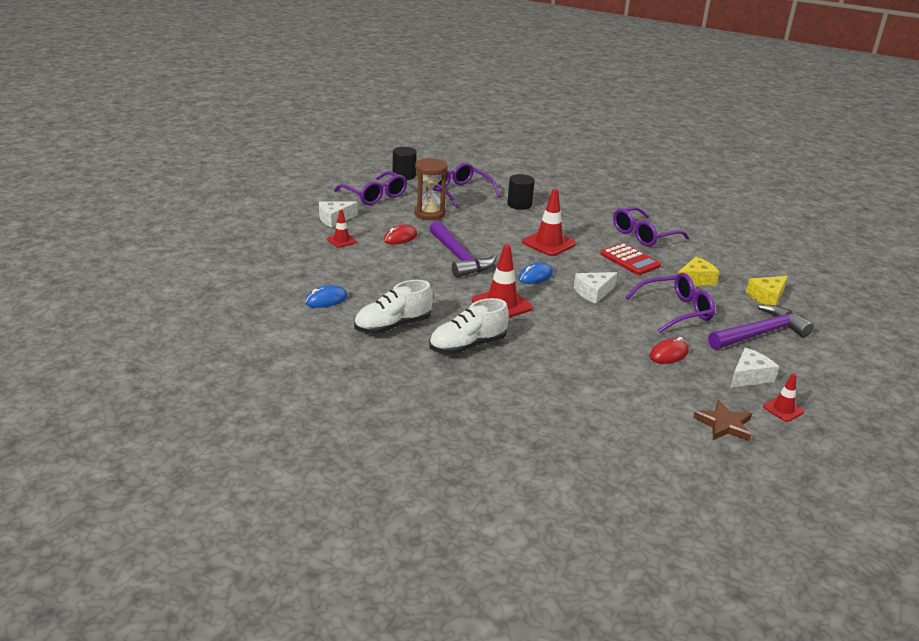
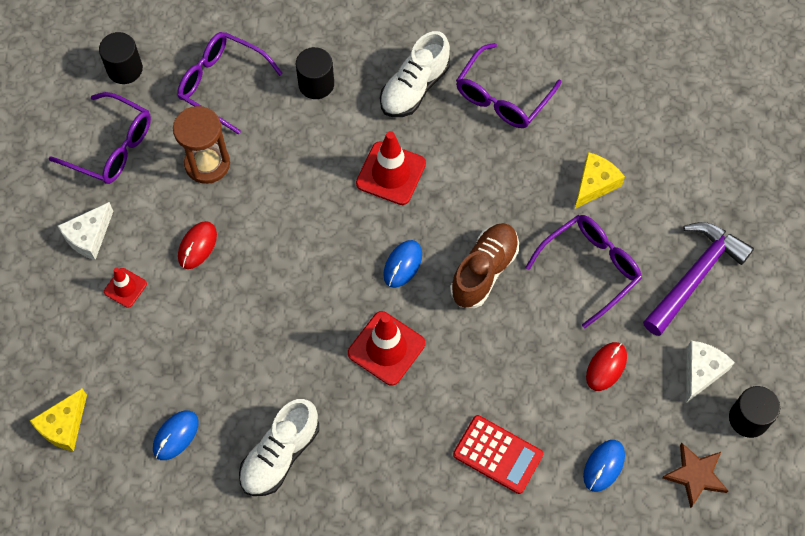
camera: 20 degrees left, 35 degrees up
purple hammer [429,221,497,277] -> none
white shoe [429,298,509,355] -> white shoe moved to [380,31,450,117]
white cheese [574,272,617,304] -> brown shoe [450,223,519,308]
red calculator [600,243,661,275] -> red calculator moved to [453,415,543,494]
yellow cheese [746,276,788,305] -> yellow cheese moved to [30,389,87,451]
red traffic cone [763,373,804,422] -> black cylinder [729,386,780,438]
none -> blue mouse [583,440,625,492]

